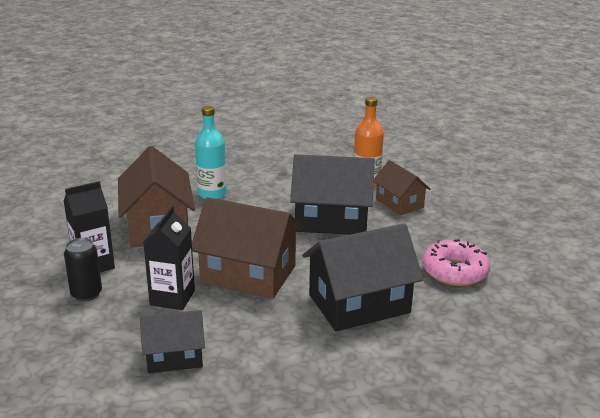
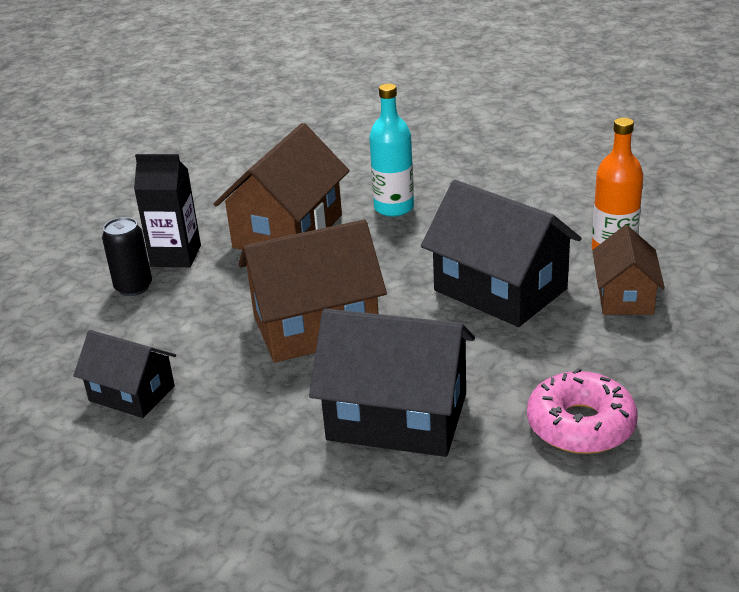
camera: 40 degrees right, 5 degrees up
black carton [143,206,195,310] -> none
brown house [192,197,303,299] -> brown house turned 75 degrees counterclockwise [238,219,387,363]

